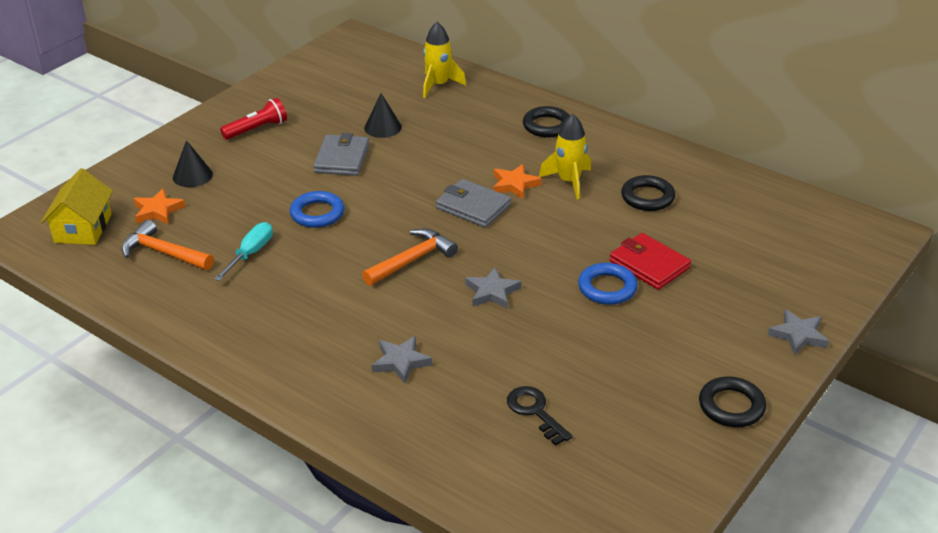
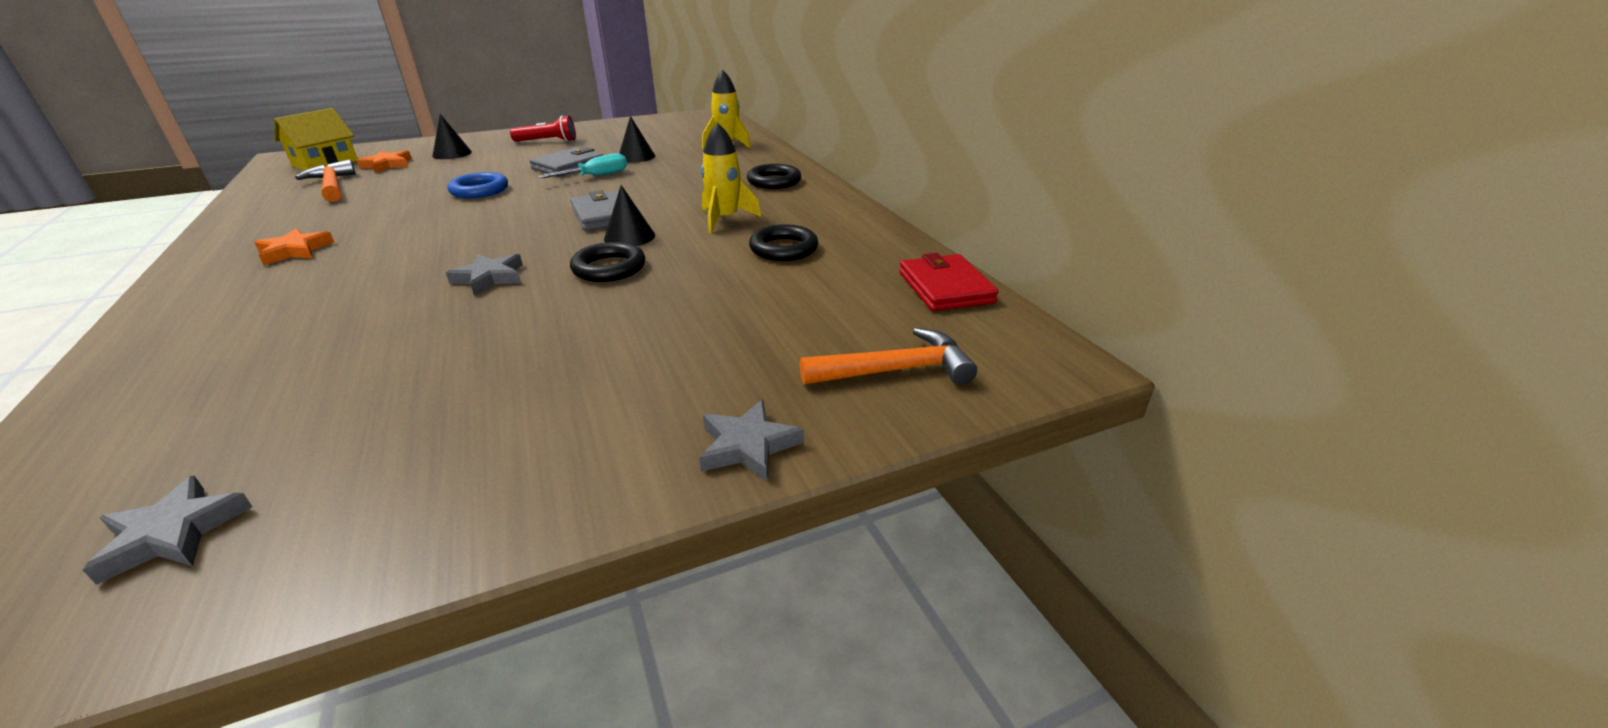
camera: 30 degrees right, 5 degrees down
turquoise screwdriver [214,222,273,281] -> turquoise screwdriver moved to [538,153,627,178]
orange hammer [362,229,458,286] -> orange hammer moved to [800,328,977,385]
grey star [372,336,432,383] -> grey star moved to [83,476,252,584]
orange star [493,164,542,199] -> orange star moved to [254,228,334,265]
black key [507,386,572,446] -> none
blue ring [578,263,637,305] -> none
red wallet [609,233,691,290] -> red wallet moved to [899,253,999,311]
black ring [699,376,766,427] -> black ring moved to [570,242,645,282]
none -> black cone [604,185,655,246]

